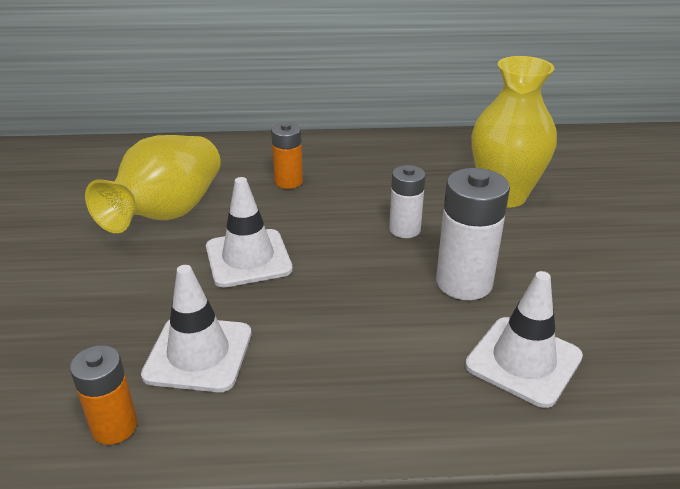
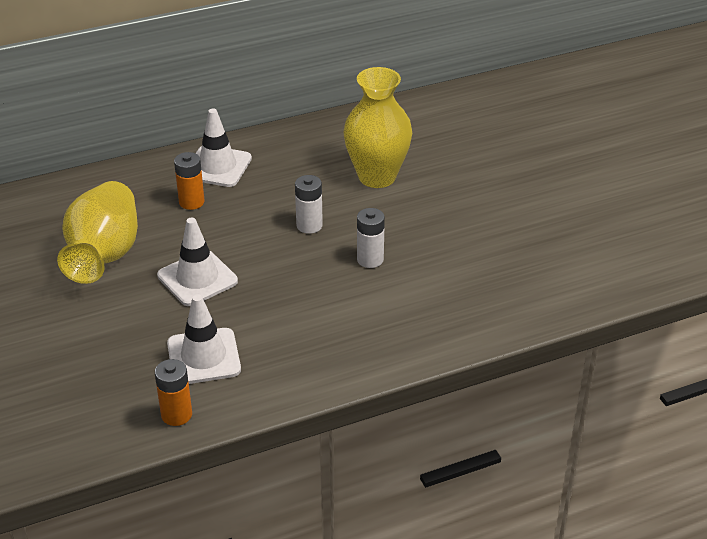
camera: 20 degrees left, 5 degrees up
white battery [436,168,510,300] -> white battery [357,208,385,268], size x0.62
white traffic cone [465,271,583,408] -> white traffic cone moved to [196,109,252,187]

